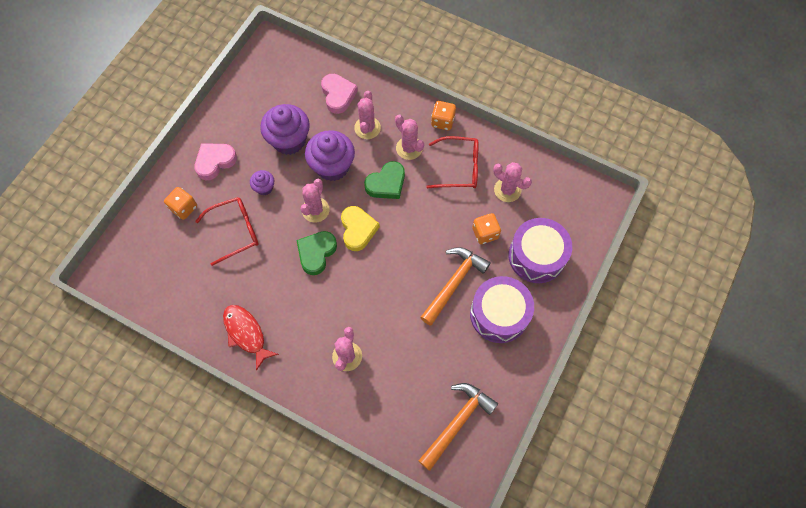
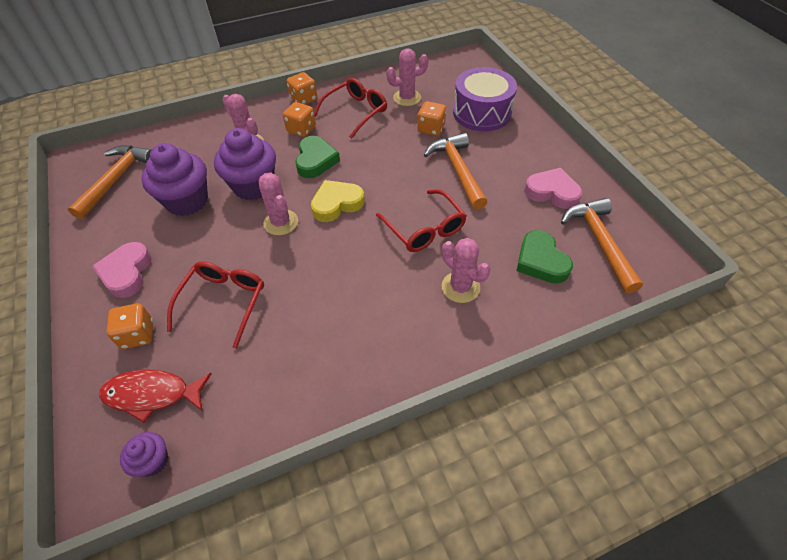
camera: 50 degrees left, 15 degrees down
red fish [223,305,279,371] -> red fish moved to [99,370,212,423]
purple cupcake [250,170,274,195] -> purple cupcake moved to [120,432,169,477]
green heart [296,231,337,275] -> green heart moved to [516,230,573,284]
pink heart [321,74,358,114] -> pink heart moved to [524,168,582,209]
yellow heart [341,206,380,251] -> yellow heart turned 60 degrees counterclockwise [311,180,365,222]
pink cactus [395,114,424,160] -> orange dice [283,102,316,137]
purple drum [470,276,534,343] -> none
none -> orange hammer [68,145,152,220]
none -> red glasses [376,189,467,252]

